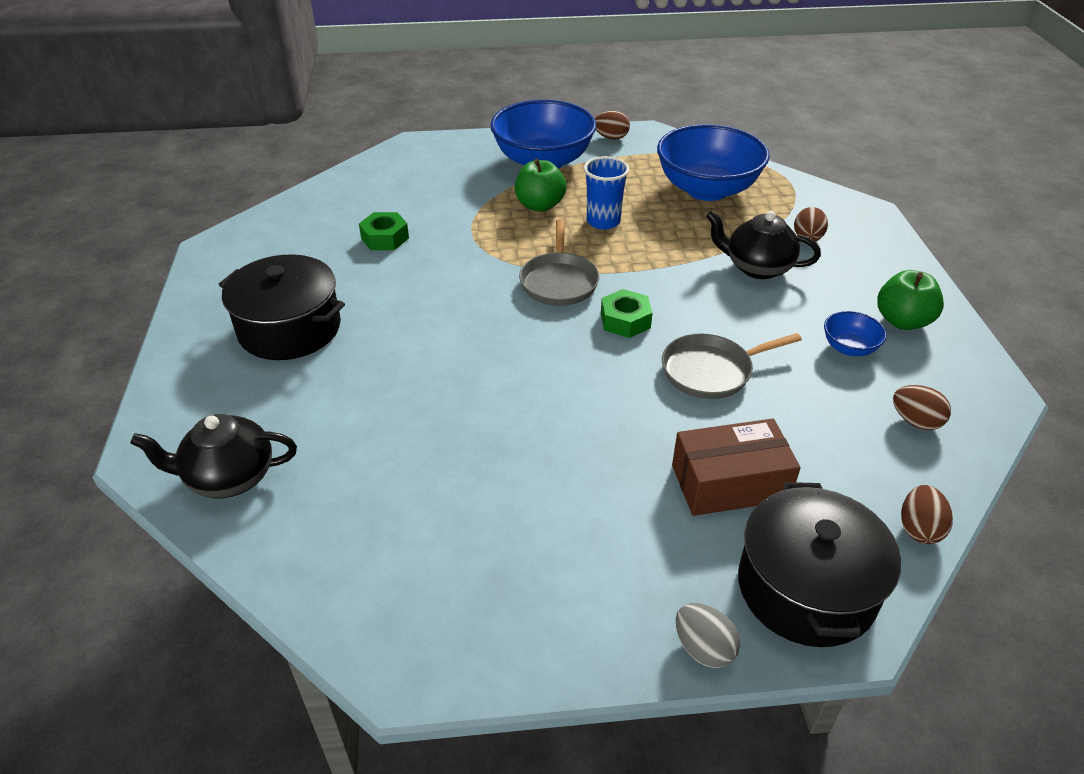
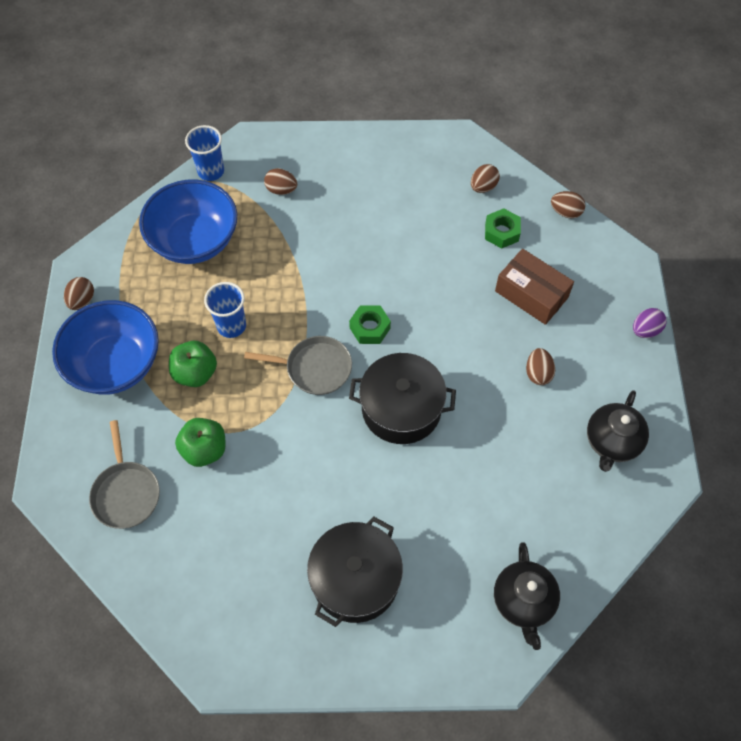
camera: 85 degrees left, 20 degrees up
green nut [359,212,409,250] -> green nut moved to [485,208,521,249]
grey pan [662,333,802,399] -> grey pan moved to [89,420,160,529]
brown box [672,418,801,516] -> brown box turned 45 degrees counterclockwise [495,248,574,325]
grey egg [676,603,740,668] -> purple egg [633,308,667,338]
black teapot [706,211,821,279] -> black teapot moved to [587,390,649,472]
black pot [738,482,901,647] -> black pot moved to [349,353,456,444]
blue bowl [824,311,887,356] -> none
green apple [877,270,944,330] -> green apple moved to [175,418,226,467]
none -> blue cup [185,125,224,181]
none -> brown egg [526,348,555,385]

